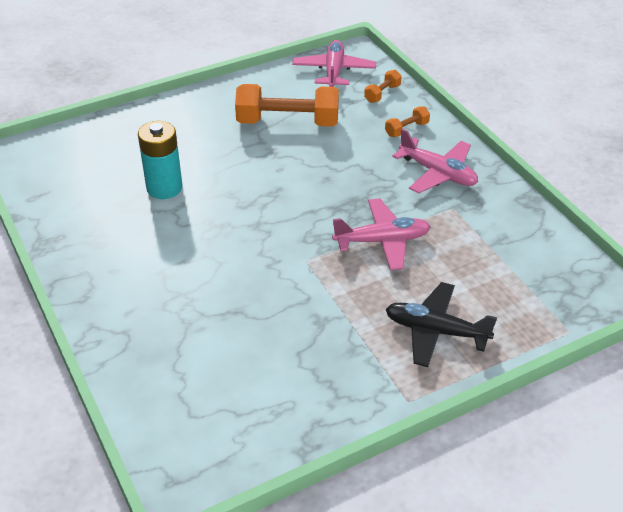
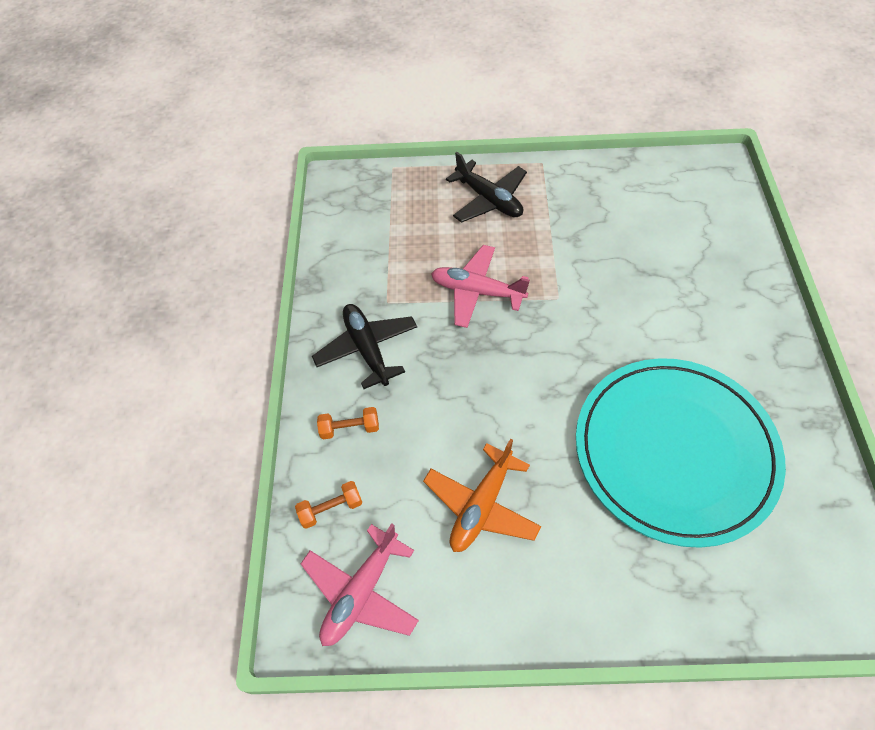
camera: 150 degrees left, 15 degrees up
turquoise battery [138,121,182,199] -> turquoise plate [576,358,786,548]
orange dumbbell [235,84,339,126] -> orange plane [423,439,541,552]
pink plane [393,129,478,193] -> black plane [312,304,417,389]

